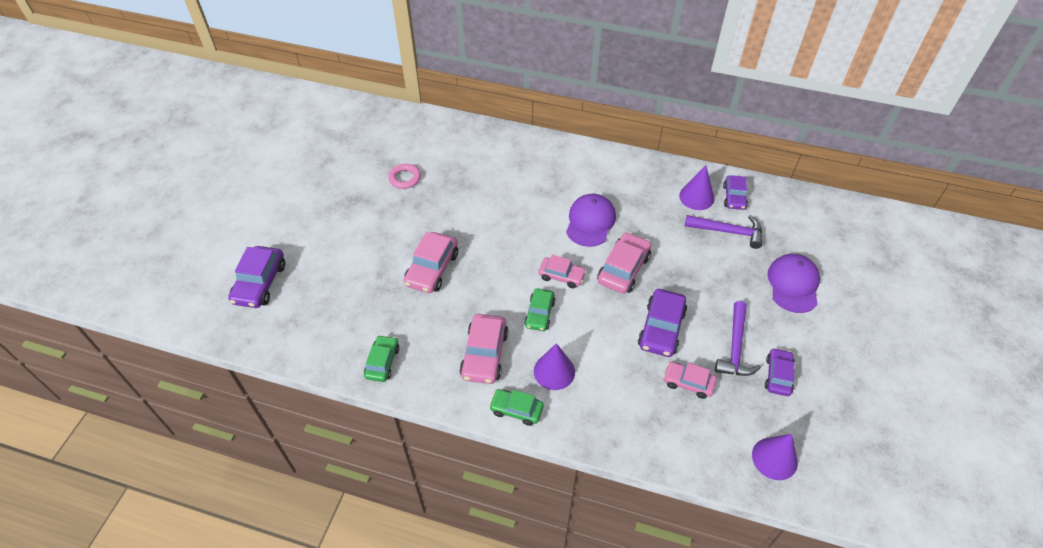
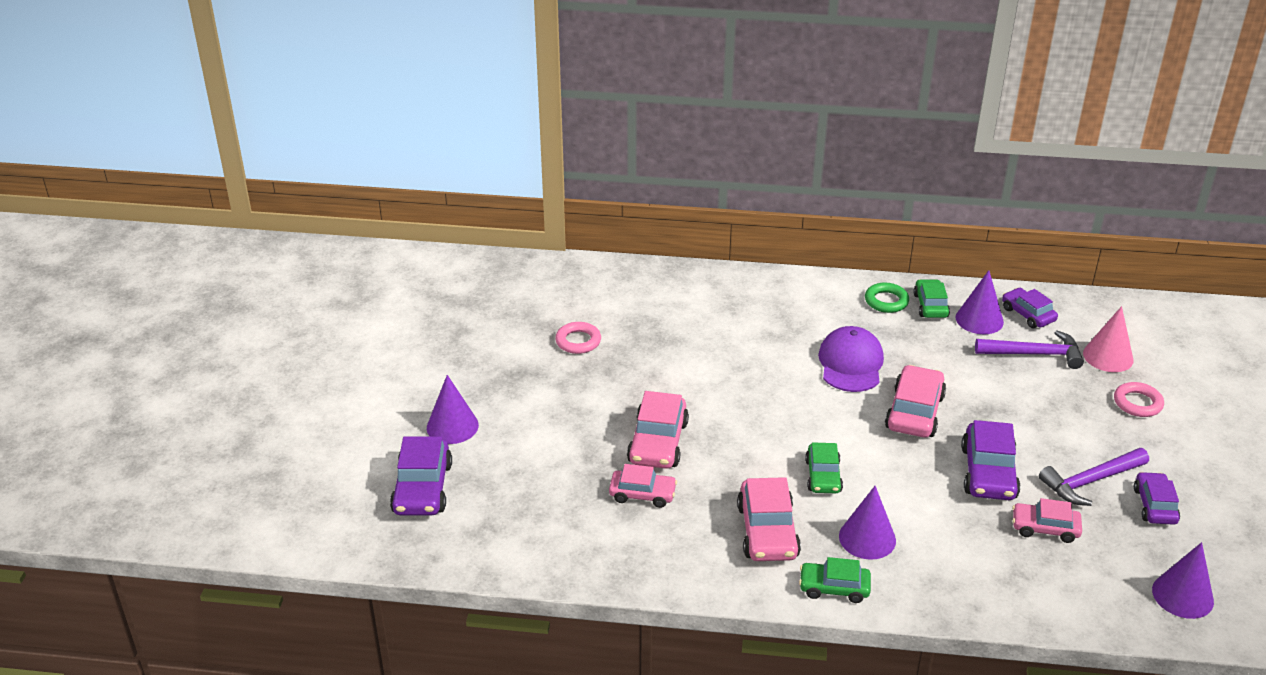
camera: 10 degrees left, 15 degrees down
green car [364,335,399,382] -> green car moved to [914,279,950,318]
pink car [539,255,586,288] -> pink car moved to [609,464,677,508]
purple hammer [715,301,761,376] -> purple hammer turned 60 degrees clockwise [1039,448,1149,506]
purple car [723,175,748,210] -> purple car turned 150 degrees clockwise [1002,288,1058,328]
purple cap [767,254,820,313] -> pink ring [1114,382,1164,417]
none -> purple cone [427,375,479,444]
none -> green ring [865,283,909,313]
none -> pink cone [1083,306,1134,372]

